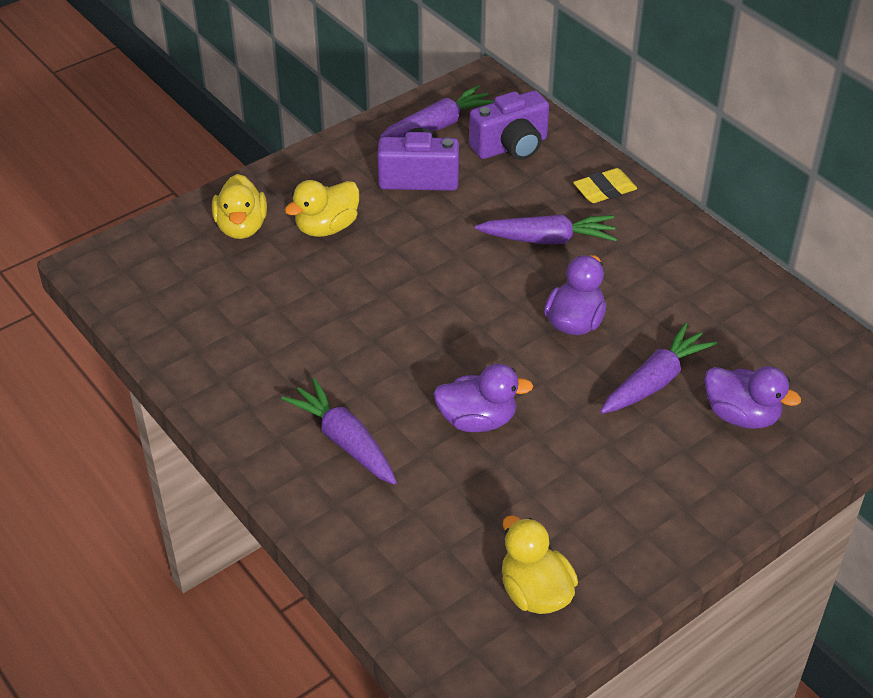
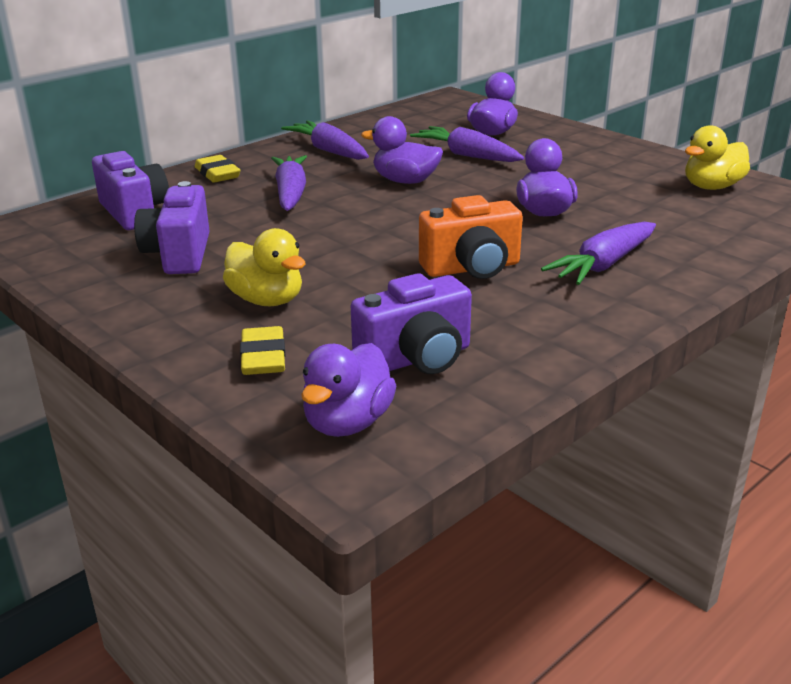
camera: 95 degrees left, 15 degrees down
yellow duck [212,174,267,239] -> yellow eraser [240,326,285,375]
purple carrot [380,85,494,138] -> purple carrot moved to [281,120,369,160]
none -> purple duck [301,343,396,437]
none -> purple camera [351,273,472,374]
none -> orange camera [419,195,523,279]

